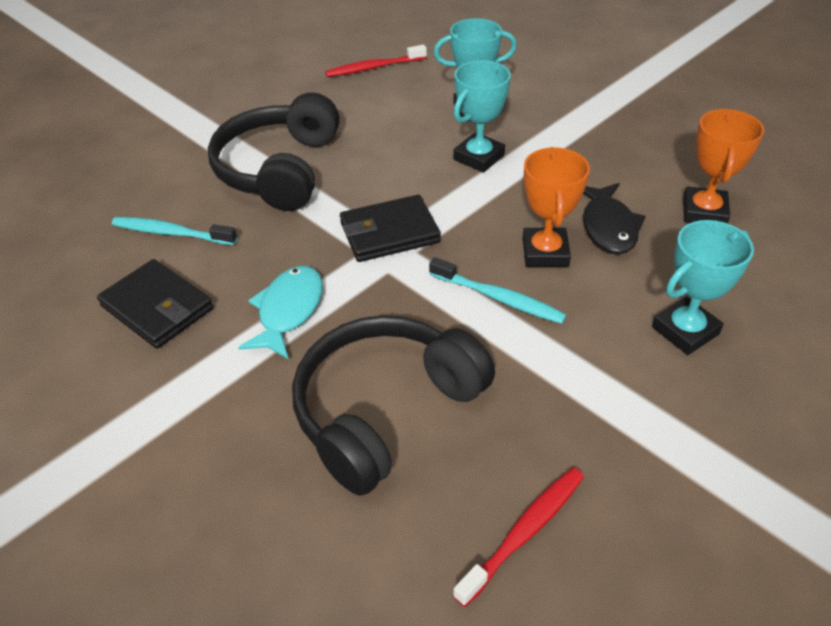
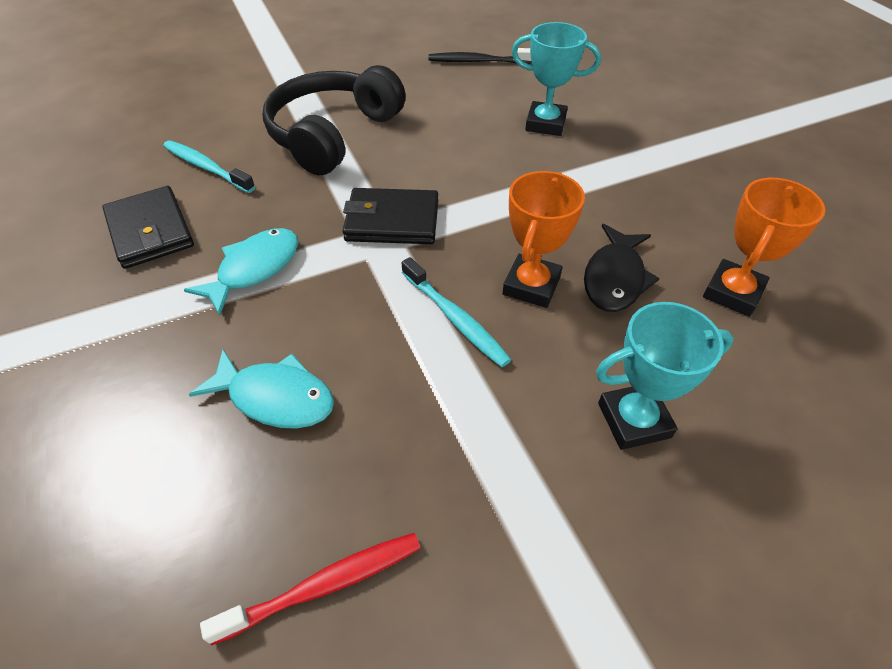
camera: 20 degrees right, 5 degrees up
black headphones [292,316,495,496] -> turquoise fish [189,349,334,429]
red toothbrush [325,45,427,77] -> black toothbrush [428,48,531,64]
turquoise trophy [453,60,511,173] -> none

